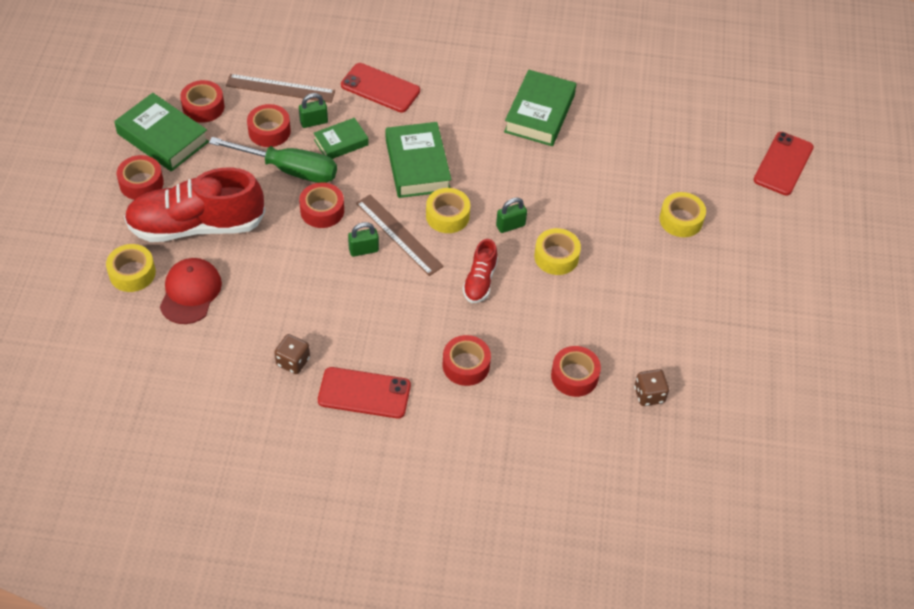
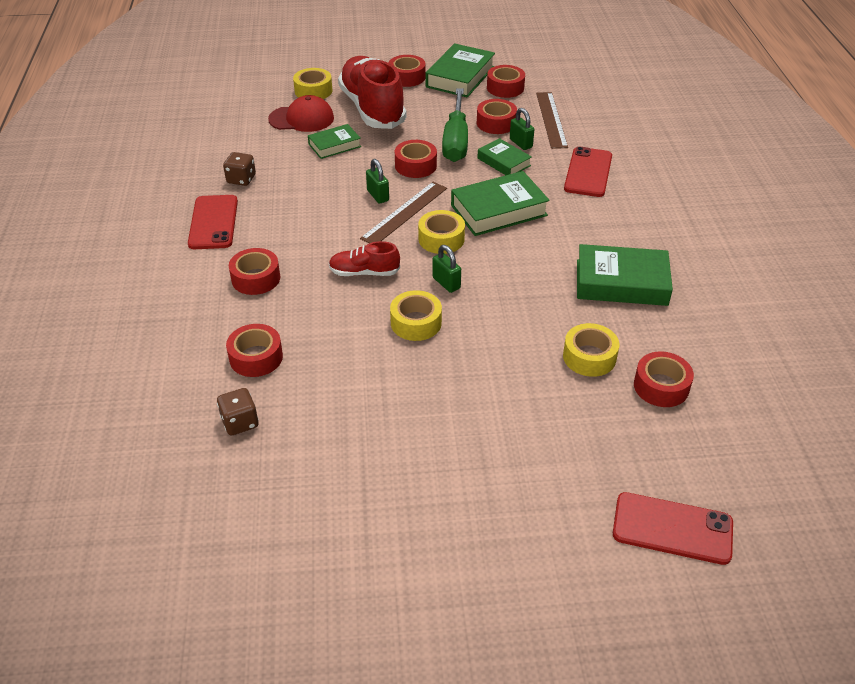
camera: 80 degrees right, 10 degrees down
yellow tape [659,192,706,237] -> yellow tape moved to [563,323,619,377]
none -> green book [308,124,361,159]
none -> red tape [634,351,694,407]

